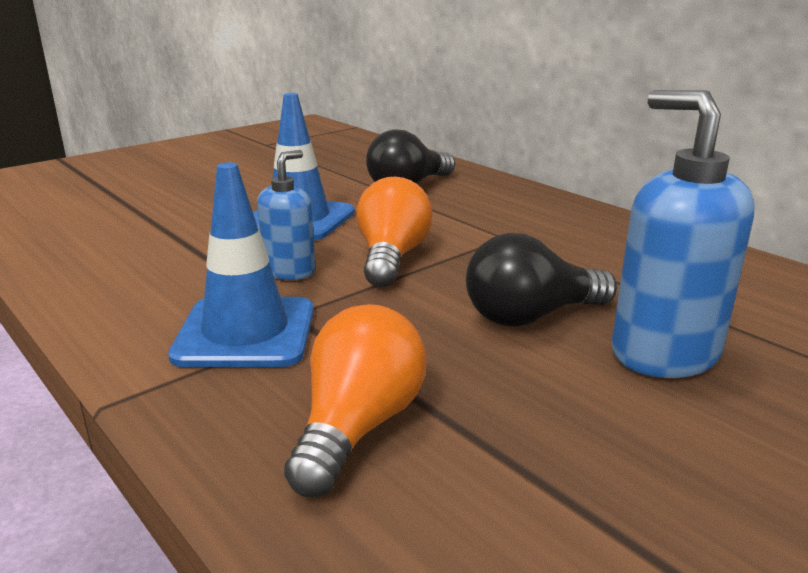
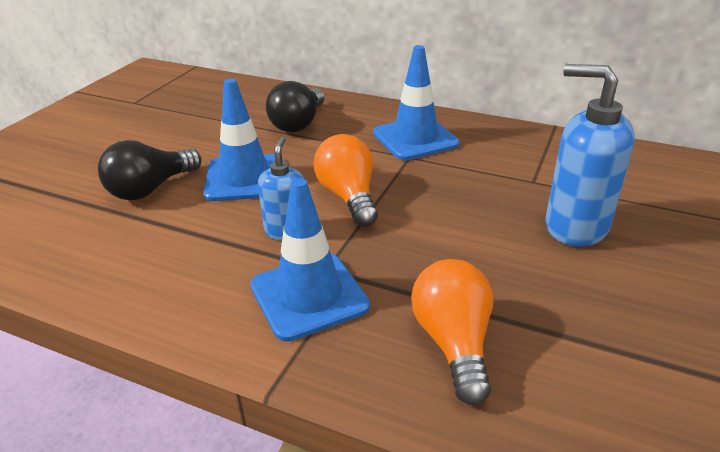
camera: 25 degrees left, 10 degrees up
black light bulb [466,233,617,327] -> black light bulb moved to [98,140,202,200]
none -> blue traffic cone [373,45,459,160]

